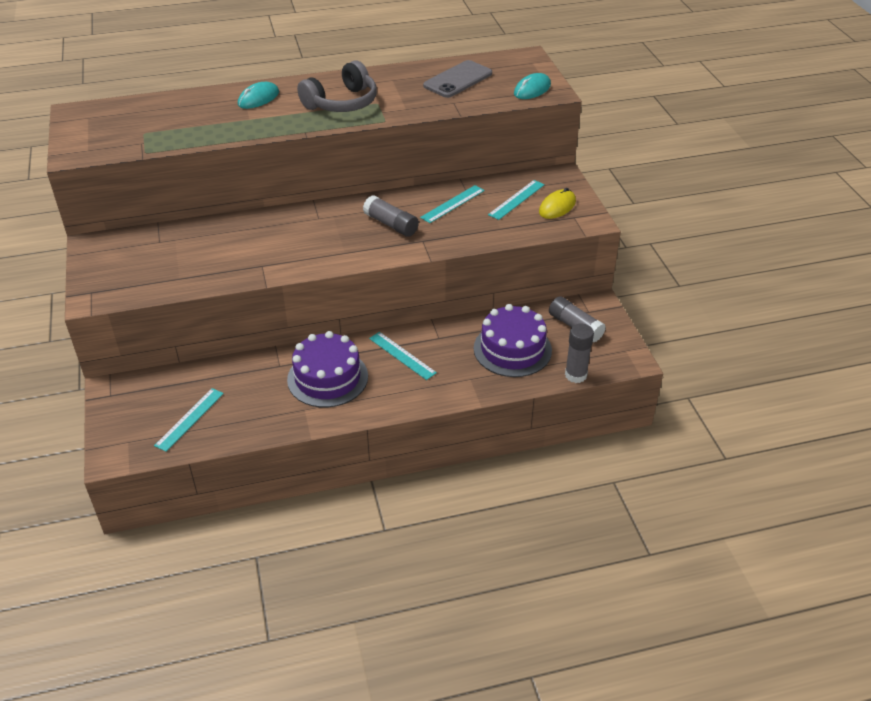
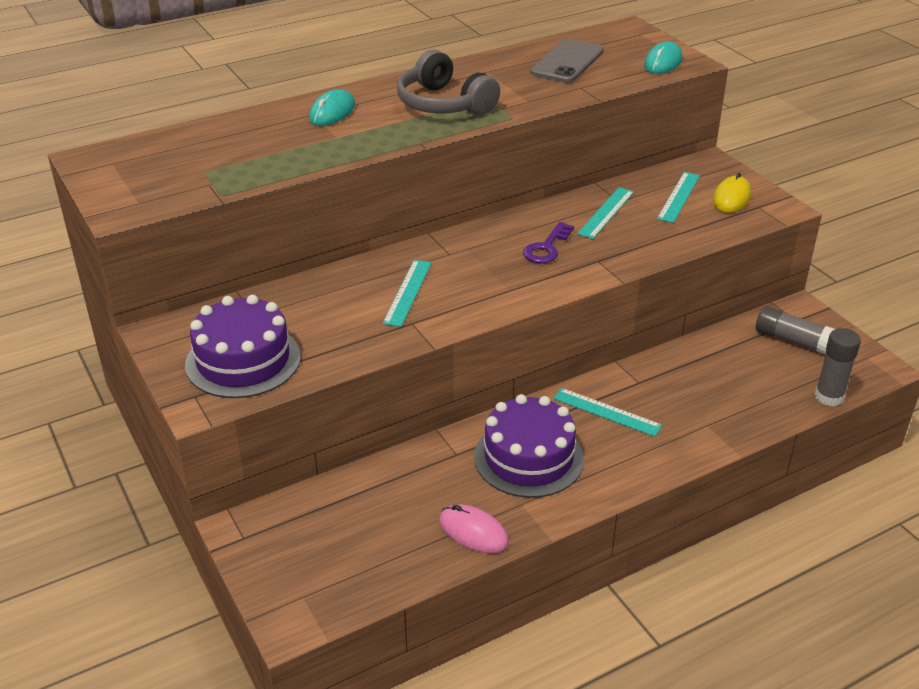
camera: 15 degrees left, 5 degrees down
turquoise ruler [154,388,224,452] -> turquoise ruler moved to [383,260,432,327]
grey headphones [297,60,377,112] -> grey headphones turned 105 degrees clockwise [397,50,500,115]
grey glue stick [363,195,419,237] -> purple key [523,222,574,263]
purple cake [474,304,552,377] -> purple cake moved to [185,295,301,398]
none -> pink mouse [439,505,509,553]

